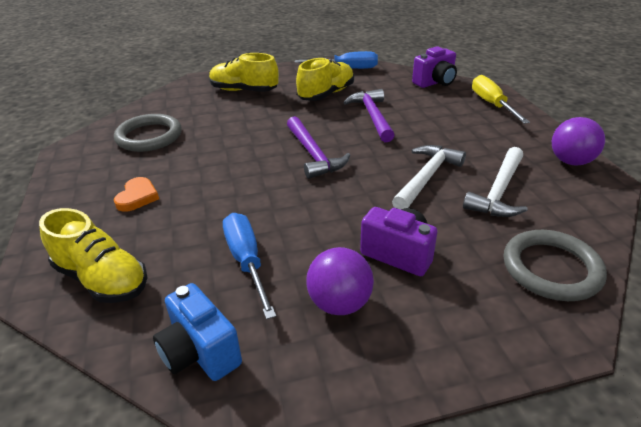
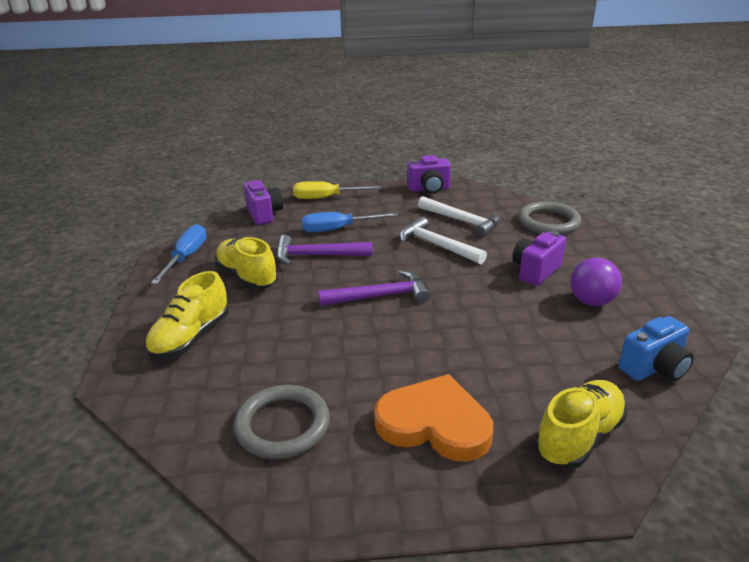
camera: 80 degrees left, 5 degrees down
orange heart [114,177,159,212] -> orange heart [374,374,493,462], size x2.00
blue screwdriver [223,213,276,319] -> blue screwdriver moved to [302,212,398,232]
purple ball [552,117,605,165] -> purple camera [407,155,451,194]

